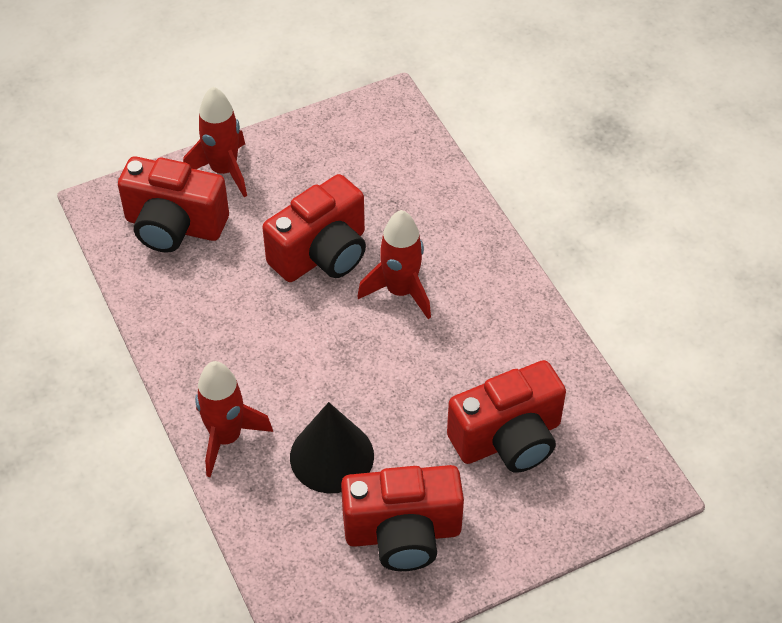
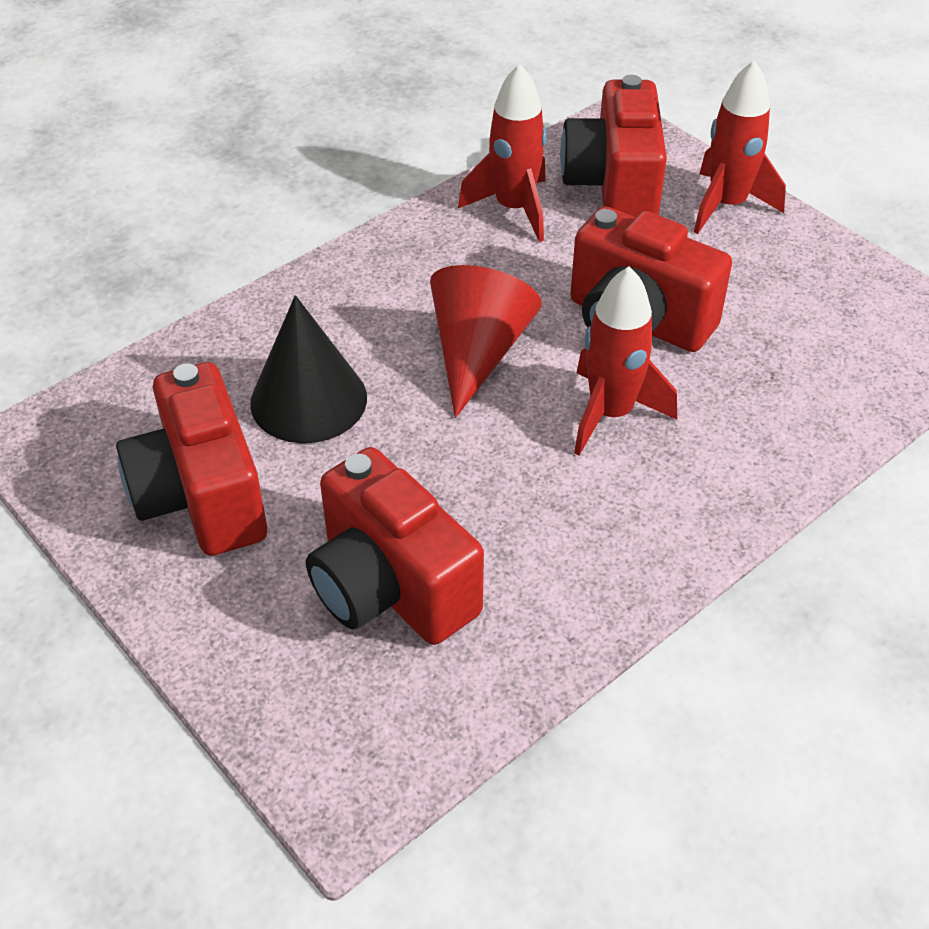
camera: 75 degrees right, 5 degrees down
red rocket [195,361,273,478] -> red rocket moved to [458,63,547,242]
none -> red cone [430,265,542,418]

